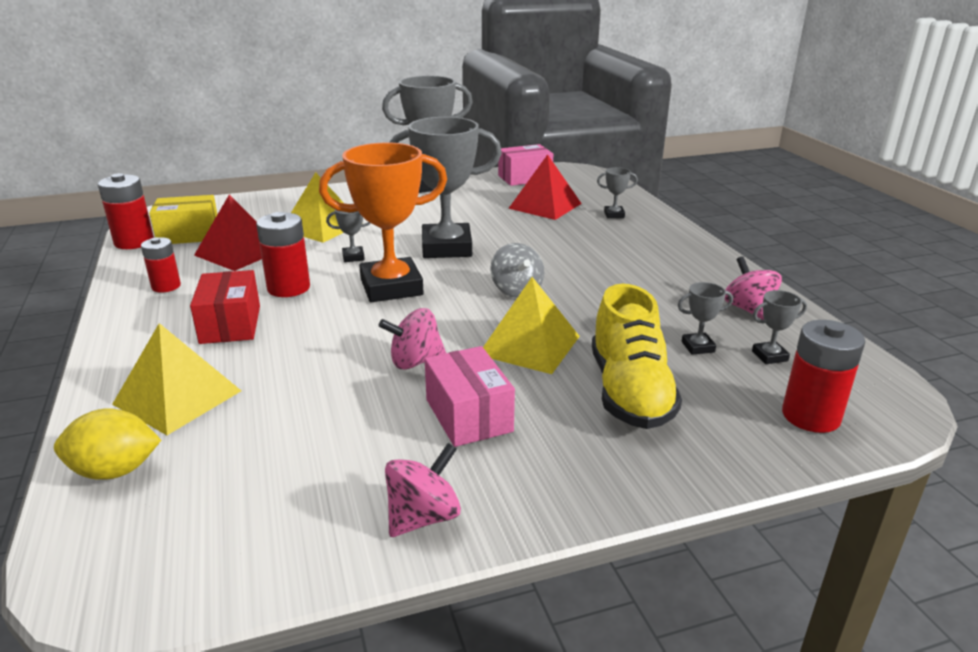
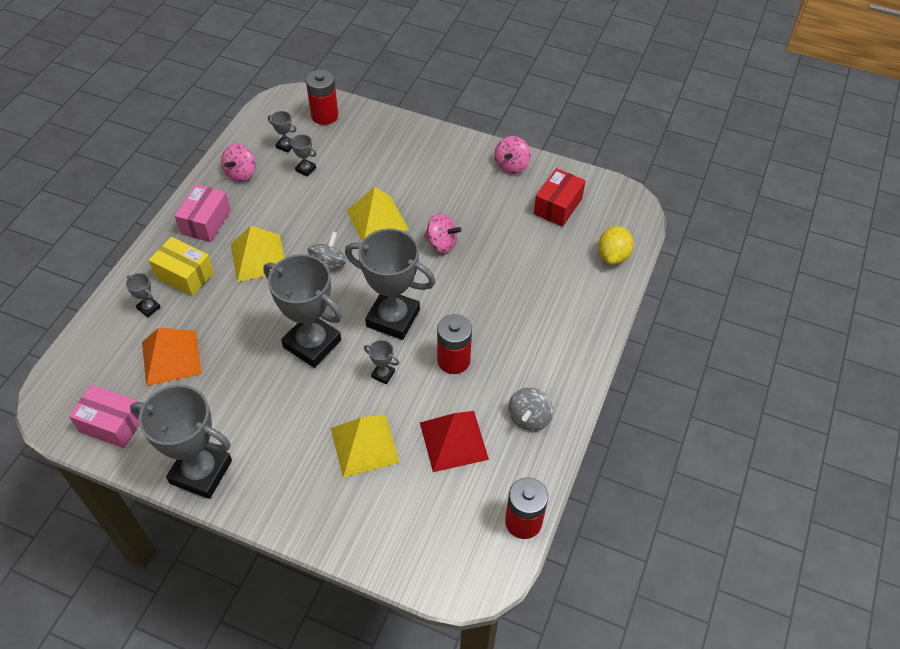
camera: 140 degrees left, 25 degrees up
yellow lemon [54,408,161,480] -> yellow lemon turned 75 degrees clockwise [598,226,633,265]
yellow pyramid [112,323,241,435] -> yellow pyramid moved to [231,226,285,282]
red battery [141,237,181,293] -> grey spinning top [508,388,553,431]
yellow box [149,195,217,244] -> yellow box moved to [149,237,214,296]
red box [190,270,260,344] -> red box moved to [534,168,586,227]
orange trophy [319,143,447,302] -> grey trophy [345,228,436,340]
pink spinning top [385,443,461,537] -> pink spinning top turned 60 degrees counterclockwise [495,136,531,174]
pink box [425,346,515,447] -> pink box moved to [175,184,231,242]
red pyramid [508,154,582,220] -> orange pyramid [142,328,202,386]
yellow shoe [592,284,682,429] -> none

